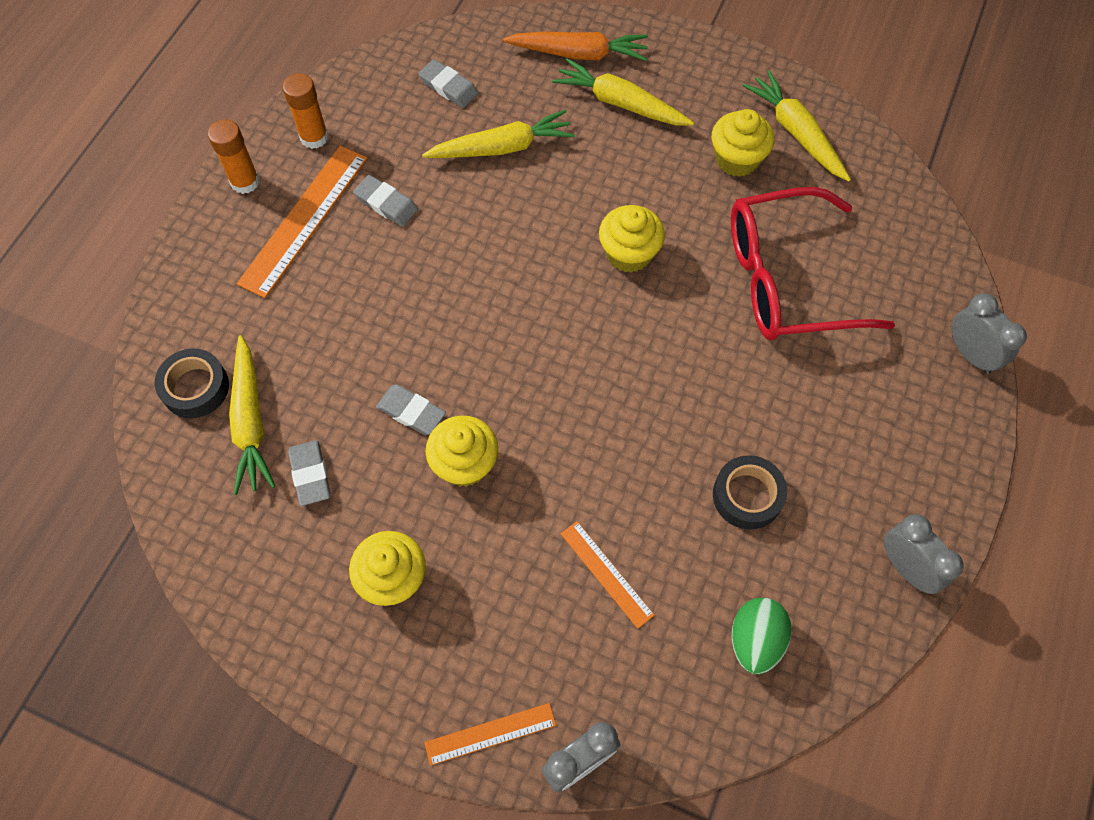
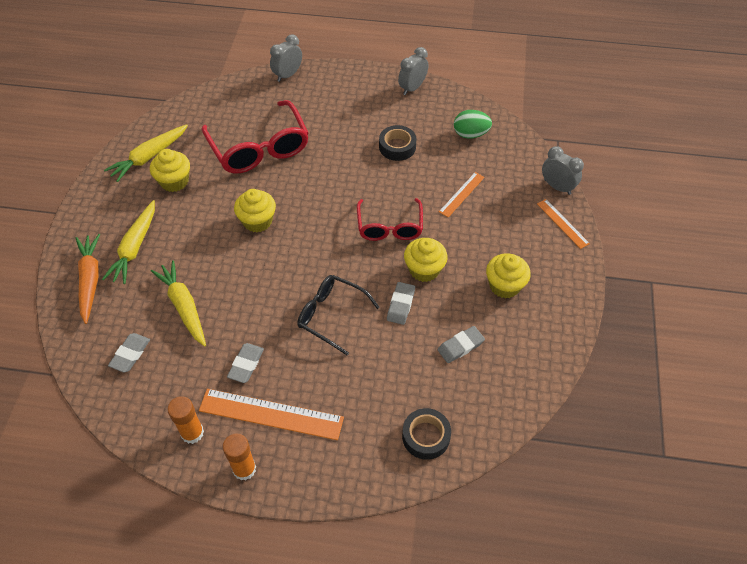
camera: 105 degrees left, 10 degrees down
yellow carrot [229,335,275,495] -> none
none -> black glasses [297,275,380,355]
none -> red glasses [357,198,423,241]

